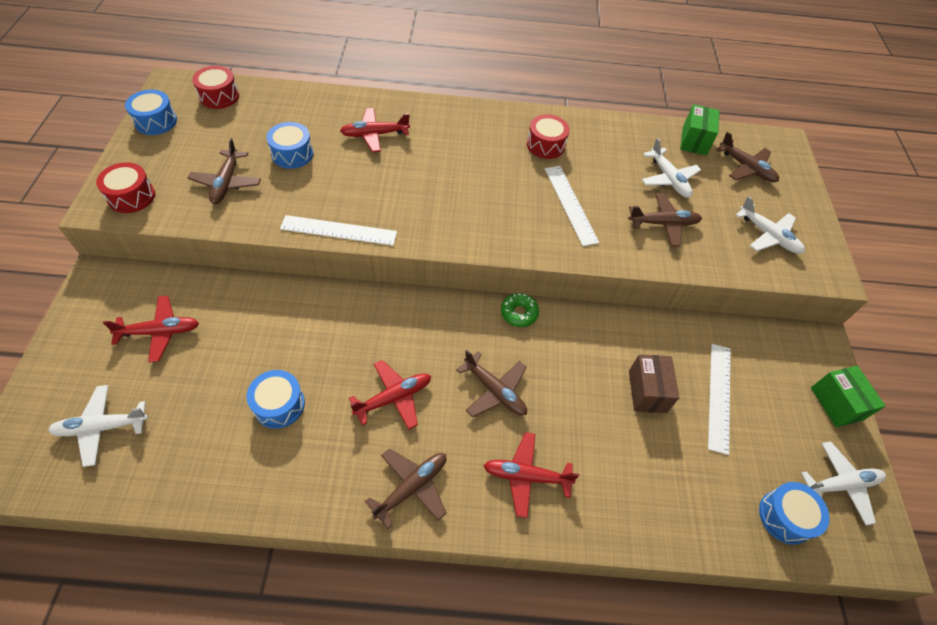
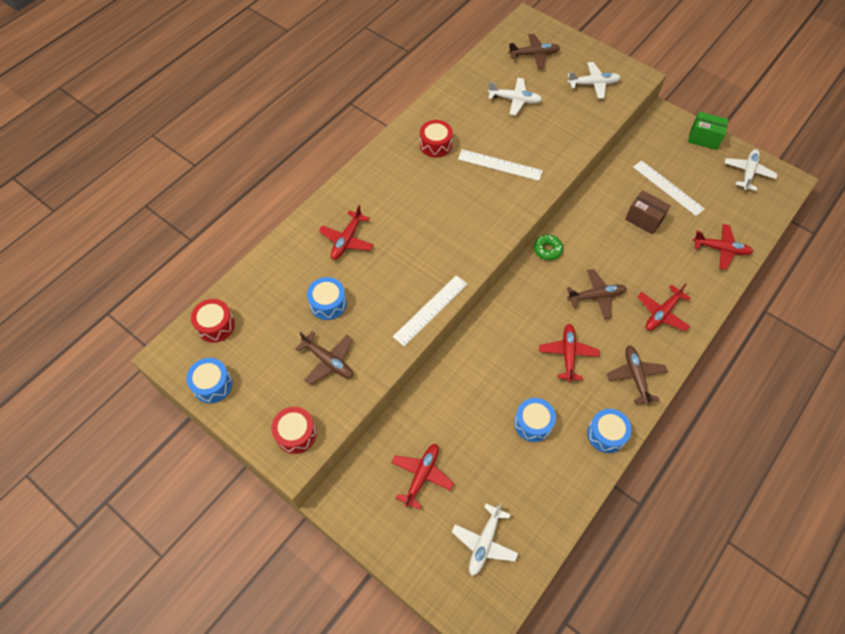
camera: 50 degrees left, 5 degrees up
brown plane [628,193,702,246] -> none
green box [680,104,720,155] -> none
blue drum [759,482,830,545] -> blue drum moved to [587,409,632,453]
none -> red plane [693,224,754,270]

